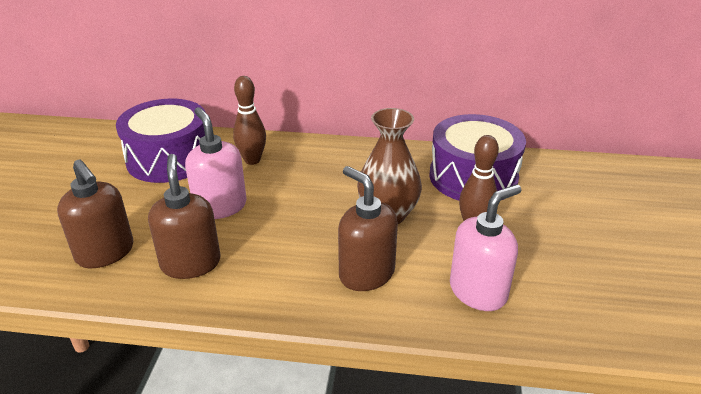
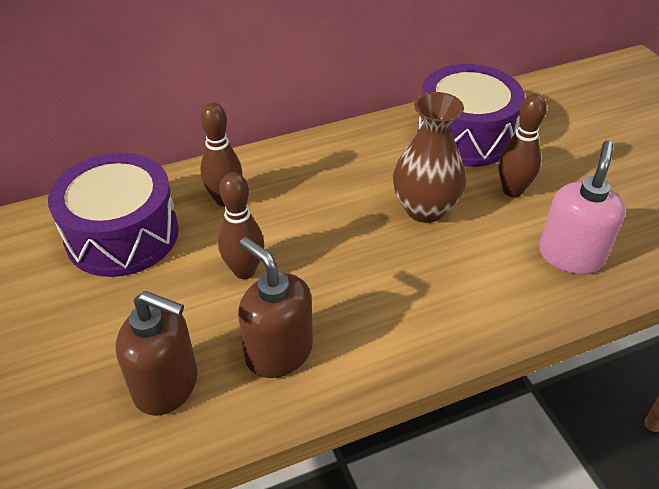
camera: 30 degrees left, 10 degrees up
pink soap dispenser [185,107,246,219] -> brown bowling pin [218,172,264,279]
brown soap dispenser [338,166,398,291] -> none

